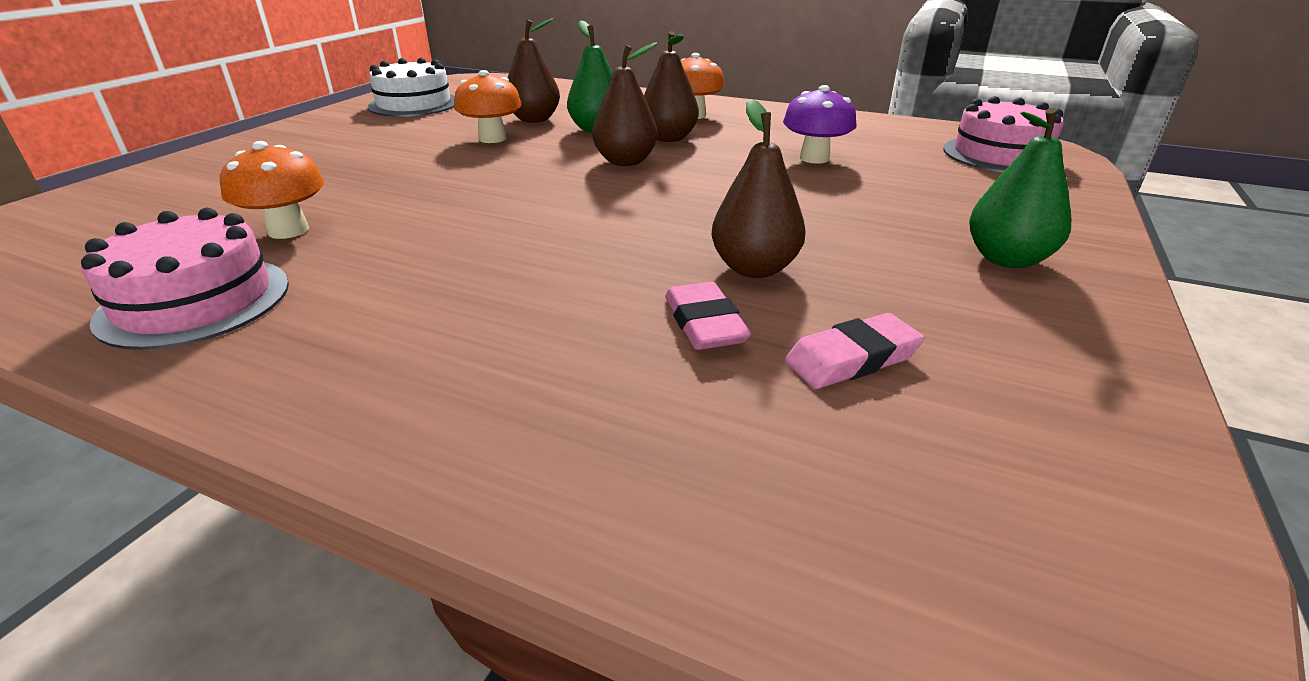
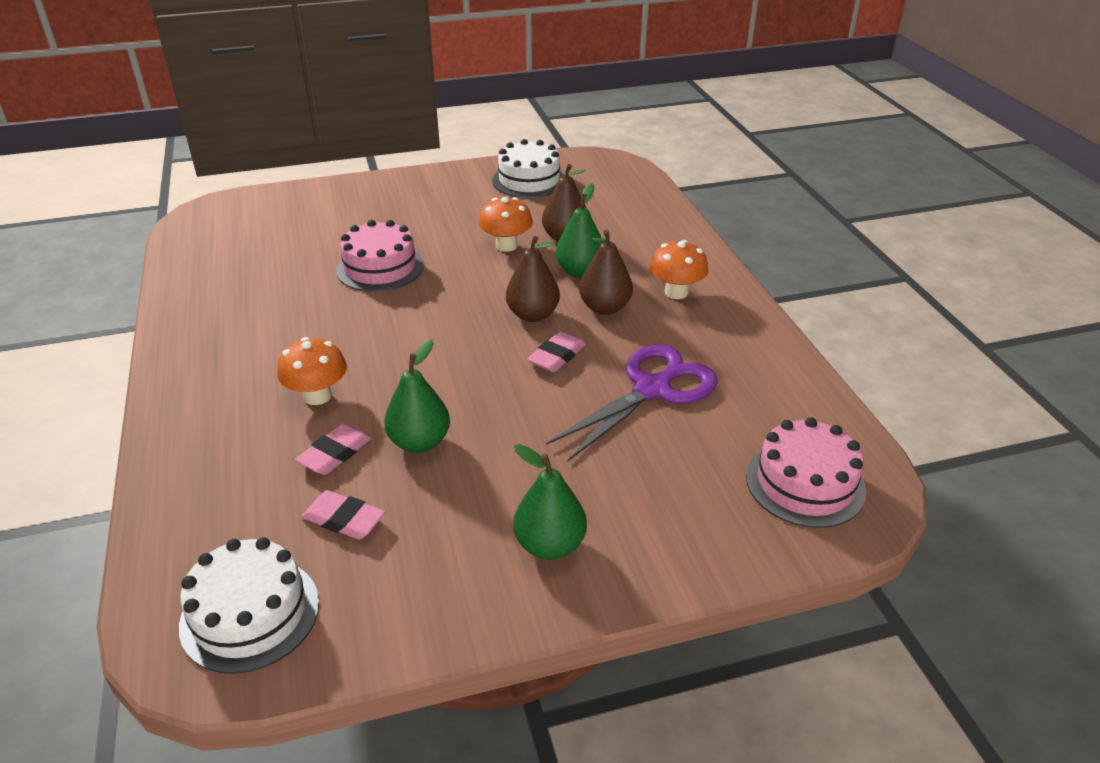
camera: 50 degrees right, 5 degrees up
pink cake [81,208,289,350] -> pink cake moved to [336,220,424,292]
orange mushroom [220,141,324,239] -> orange mushroom moved to [277,337,347,405]
brown pear [711,99,805,278] -> green pear [384,339,450,453]
purple mushroom [783,85,857,164] -> purple scissors [546,345,718,461]
none -> white cake [179,537,319,674]
none -> pink eraser [527,331,586,373]

